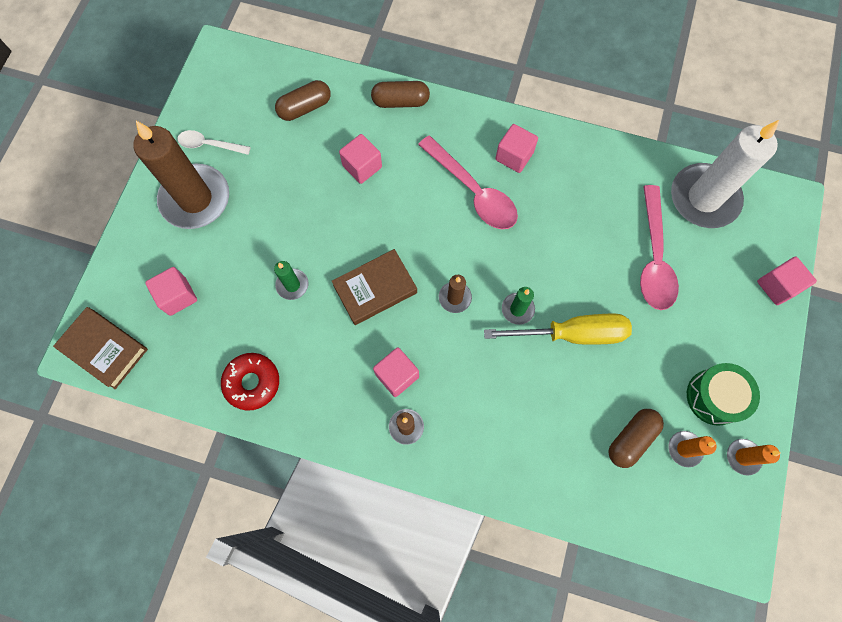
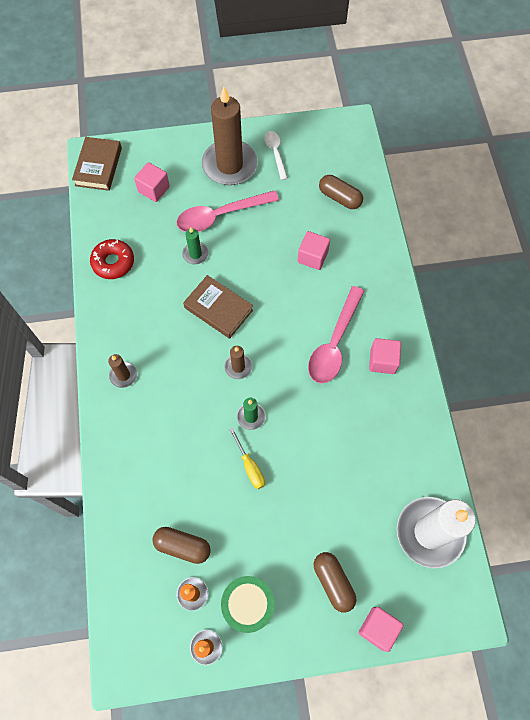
camera: 65 degrees right, 5 degrees down
brown capsule [371,81,430,108] -> brown capsule moved to [314,552,356,612]
pink cube [373,347,419,397] -> none
yellow screwdriver [484,314,632,345] -> yellow screwdriver [229,428,265,489], size x0.54
pink spoon [640,185,679,310] -> pink spoon moved to [177,190,279,232]

